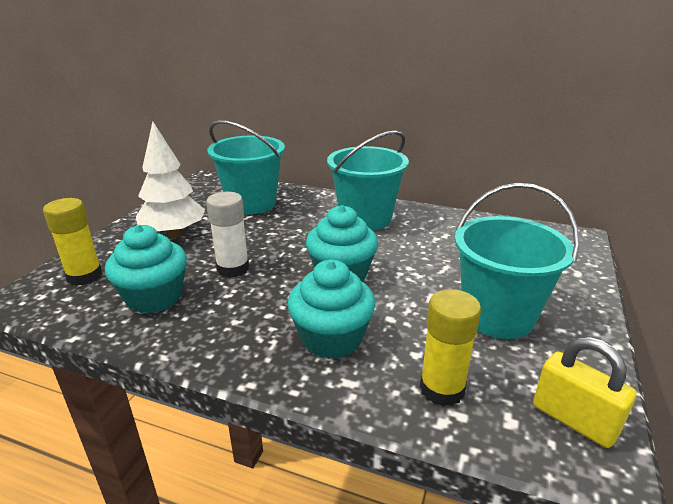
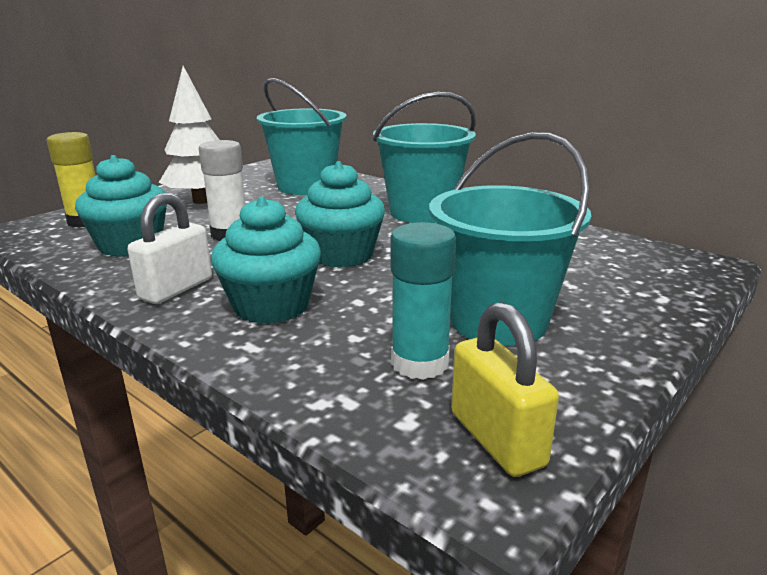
camera: 20 degrees right, 5 degrees down
yellow glue stick [420,289,481,407] -> none
none -> white padlock [128,193,212,304]
none -> turquoise glue stick [390,222,456,380]

